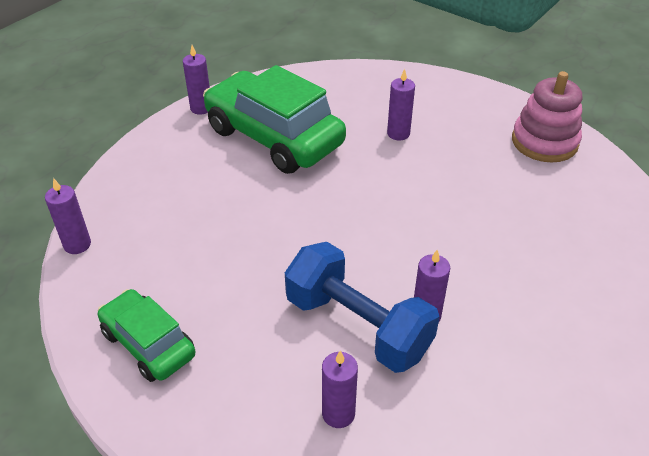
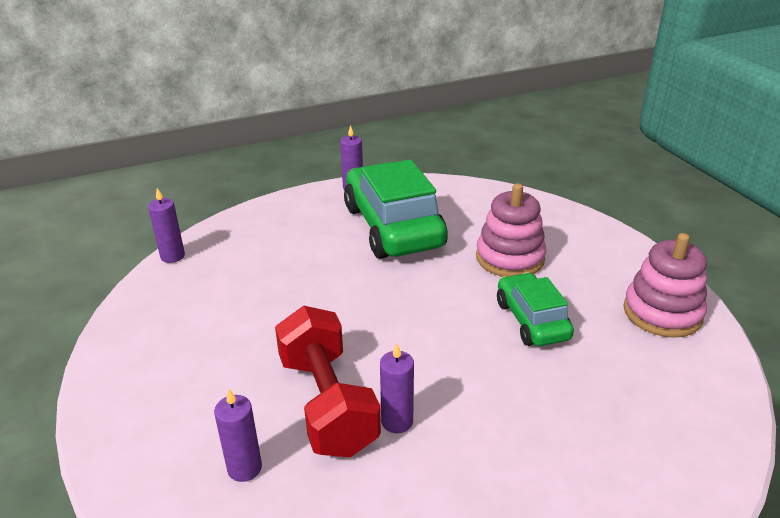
camera: 30 degrees right, 10 degrees down
green car [97,289,195,382] -> green car moved to [497,272,574,346]
blue dumbbell [285,242,440,373] -> red dumbbell [275,306,381,458]
purple candle [387,69,415,141] -> pink stacking toy [476,183,546,277]

